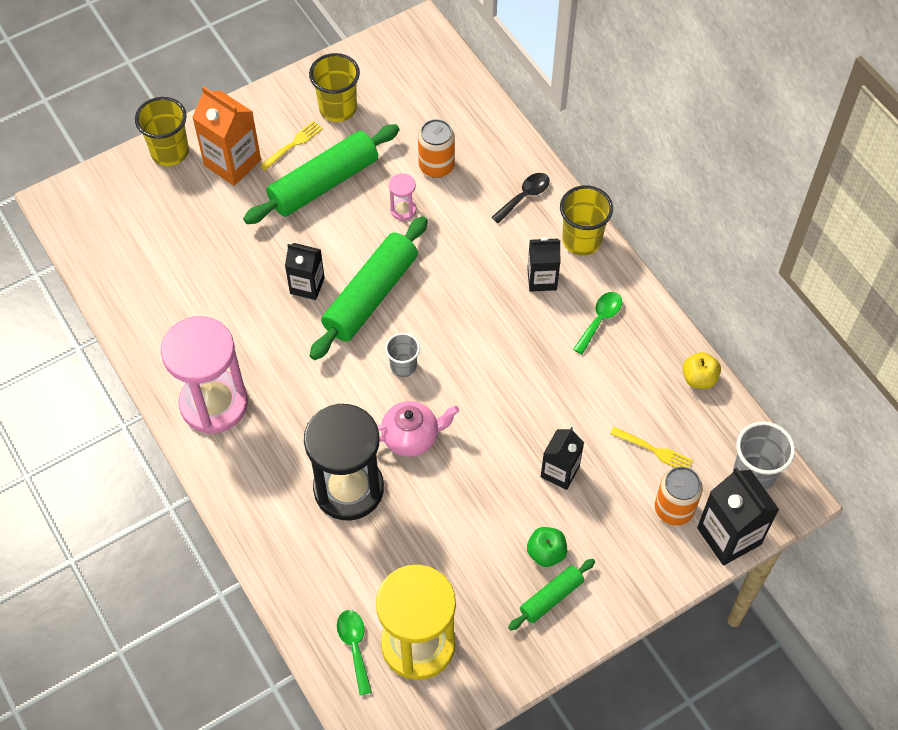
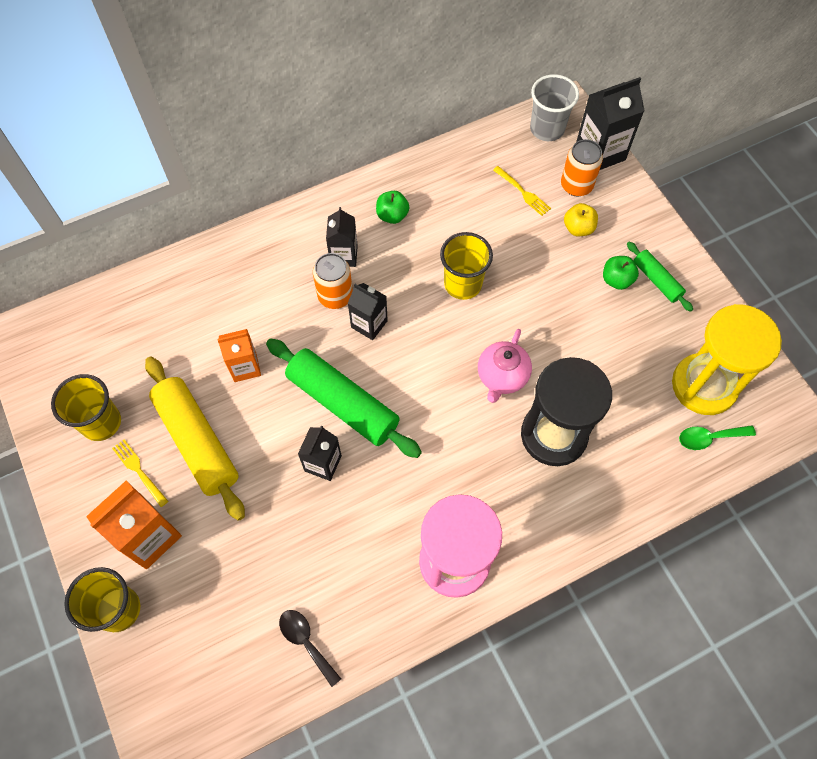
camera: 85 degrees left, 5 degrees up
green rolling pin [243,124,400,224] -> yellow rolling pin [145,357,245,521]
pink teapot [377,401,459,457] -> pink teapot turned 150 degrees counterclockwise [478,329,532,403]
grey cup [385,333,420,377] -> none
pink hourglass [389,173,416,221] -> orange carton [217,329,261,382]
orange can [418,119,455,178] -> orange can moved to [313,253,353,309]
black spoon [491,173,550,223] -> black spoon moved to [279,610,341,687]
black carton [541,427,584,490] -> black carton moved to [348,283,388,340]
yellow cup [560,185,613,256] -> yellow cup moved to [440,232,493,300]
green spoon [573,292,622,354] -> green apple [376,191,409,224]
yellow fork [610,427,693,468] -> yellow fork turned 105 degrees clockwise [493,166,551,216]
yellow apple [682,352,721,389] -> yellow apple moved to [564,203,598,236]

